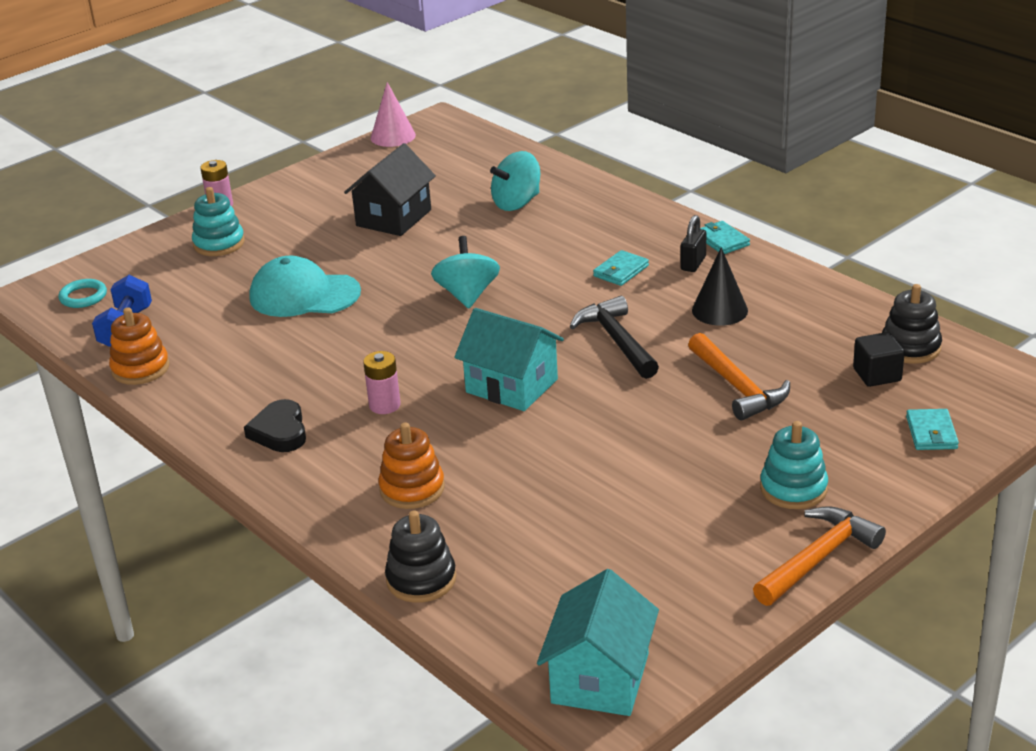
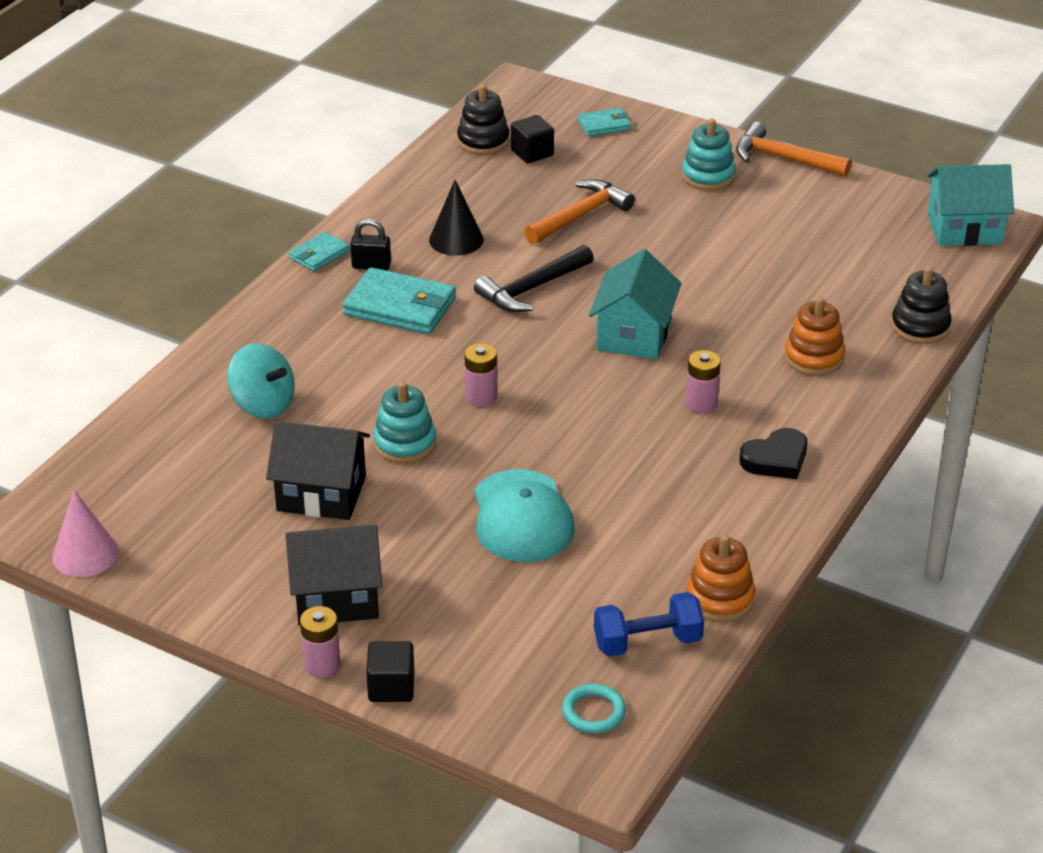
camera: 110 degrees left, 5 degrees up
turquoise stacking toy [192,187,245,256] -> turquoise stacking toy moved to [373,381,436,463]
turquoise spinning top [431,236,500,308] -> pink battery [464,343,497,407]
turquoise wallet [593,250,649,286] -> turquoise wallet [343,267,456,334], size x1.83
none -> black house [285,525,382,626]
none -> black cube [366,641,414,702]

